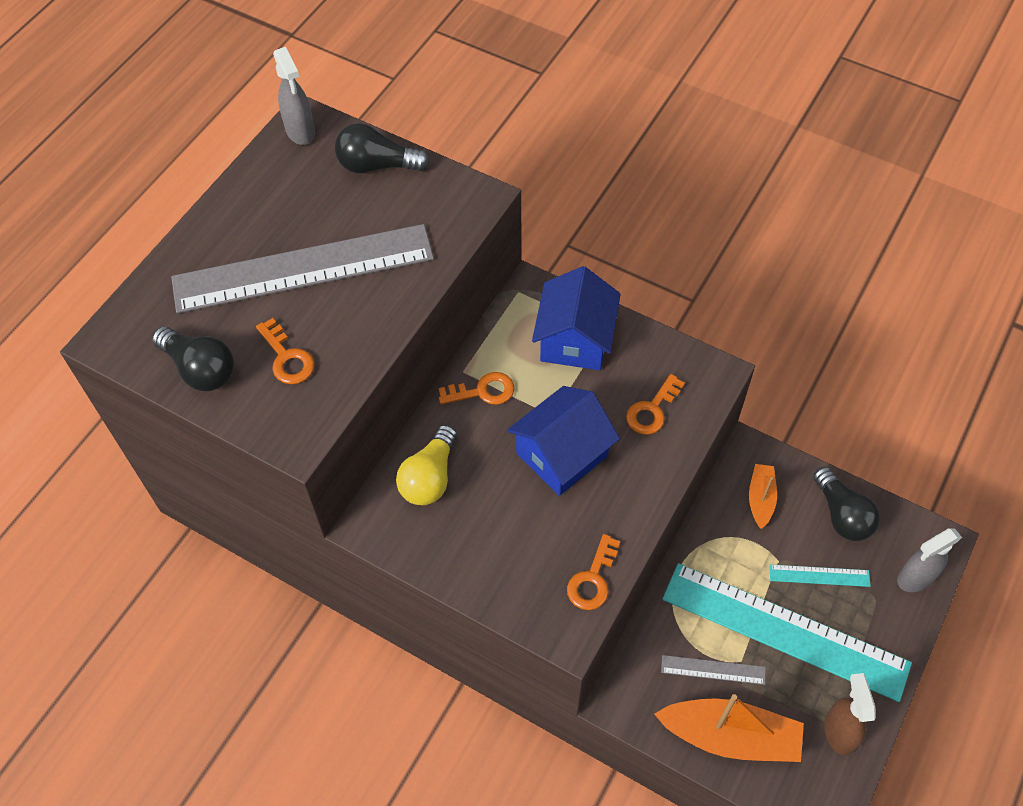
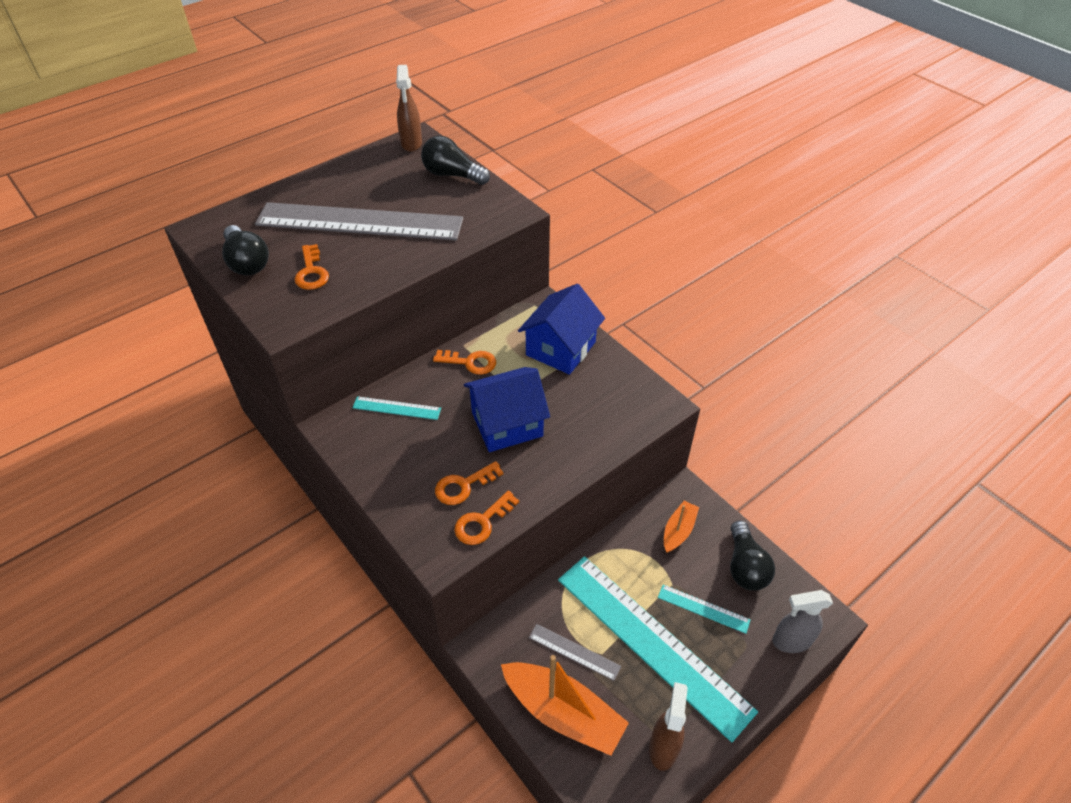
camera: 20 degrees right, 10 degrees down
grey spray bottle [273,47,315,145] -> brown spray bottle [396,65,422,152]
yellow light bulb [396,425,457,505] -> turquoise ruler [352,396,441,420]
orange key [626,374,685,435] -> orange key moved to [435,461,504,505]

